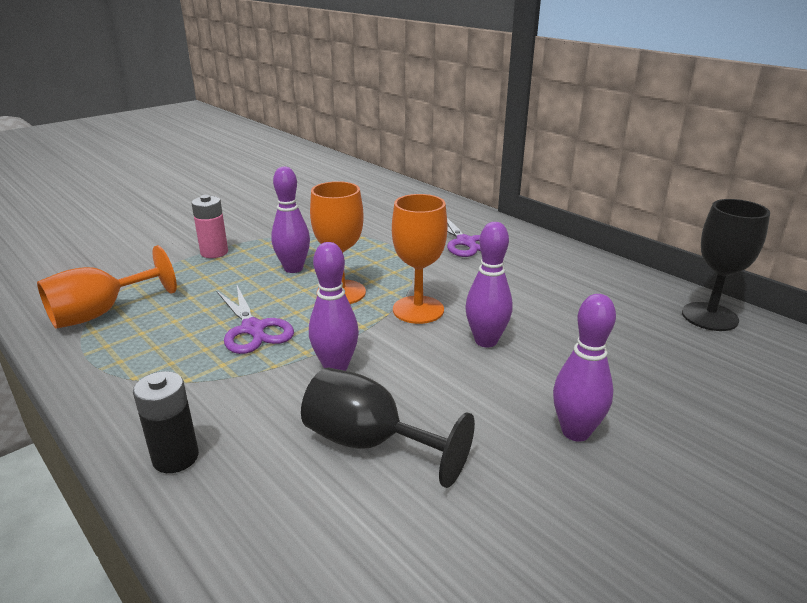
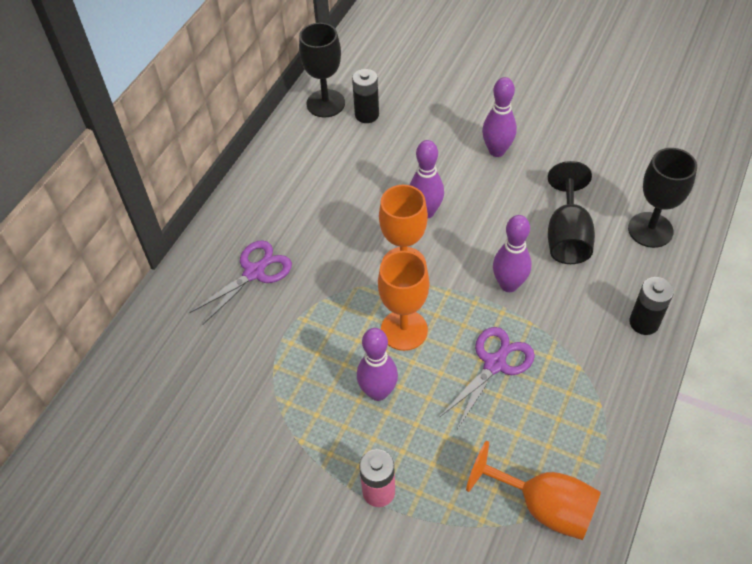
camera: 110 degrees left, 25 degrees up
none -> black battery [352,69,379,123]
none -> black goblet [628,148,697,248]

